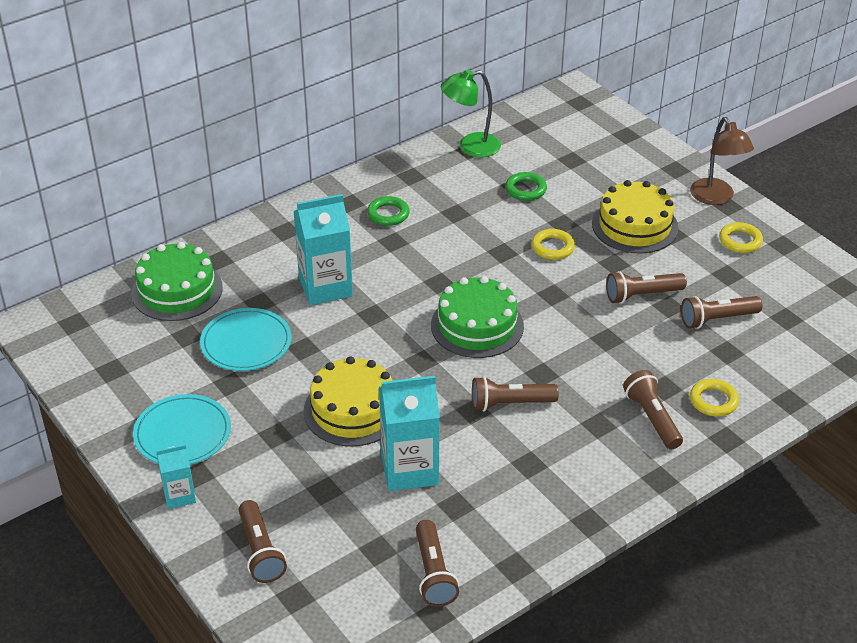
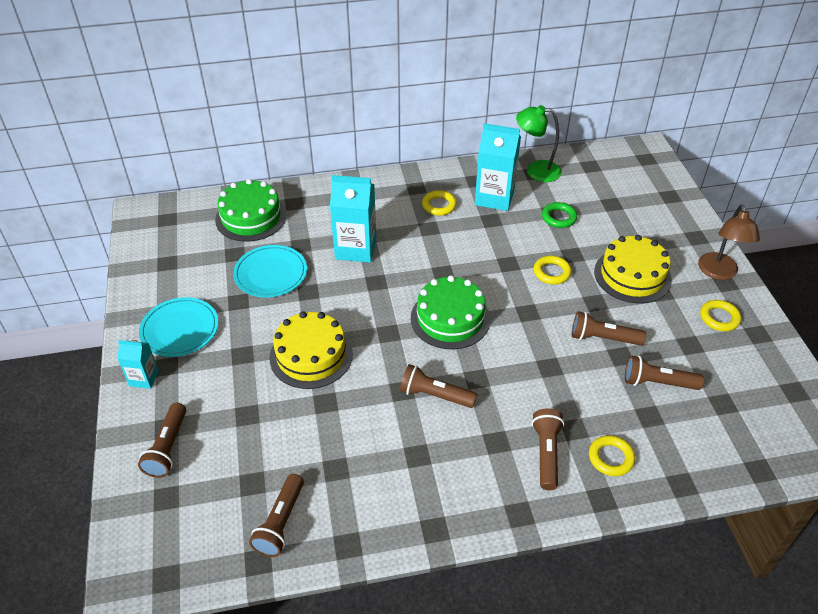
camera: 25 degrees right, 5 degrees up
green ring [367,196,410,226] -> yellow ring [422,190,457,216]
turquoise carton [379,376,440,491] -> turquoise carton moved to [475,123,521,211]

